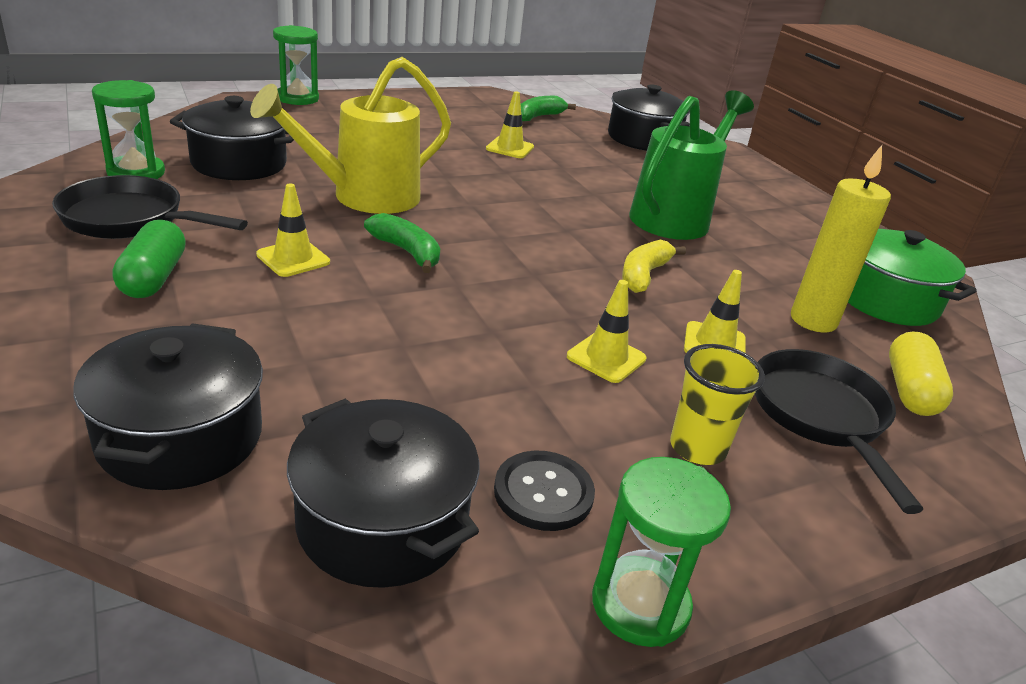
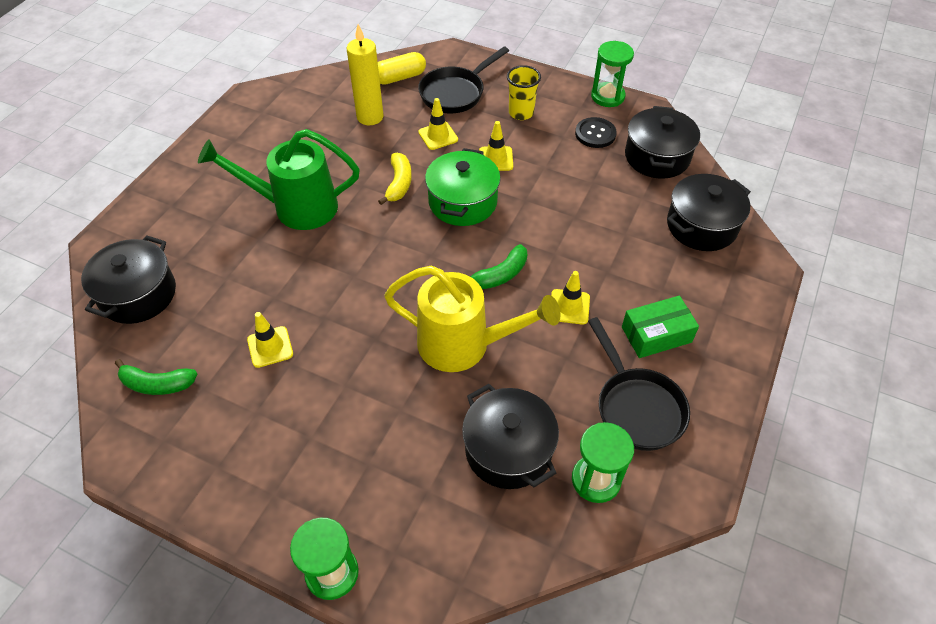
camera: 125 degrees left, 20 degrees up
green capsule [112,220,186,298] -> green box [622,296,699,358]
green banana [364,213,440,273] -> green banana turned 135 degrees counterclockwise [470,244,528,289]
yellow banana [622,240,686,293] -> yellow banana turned 75 degrees counterclockwise [378,153,412,205]
green pot [848,229,977,326] -> green pot moved to [425,148,501,226]

